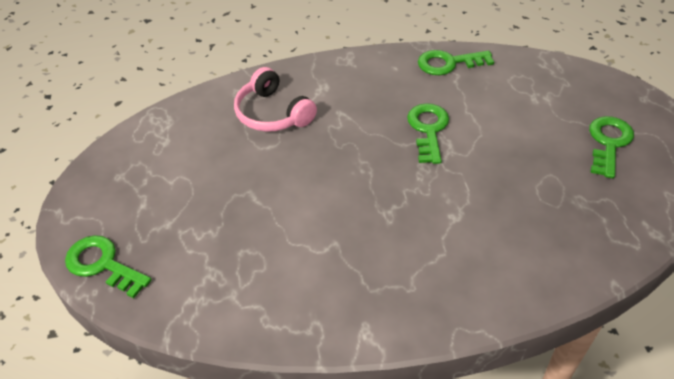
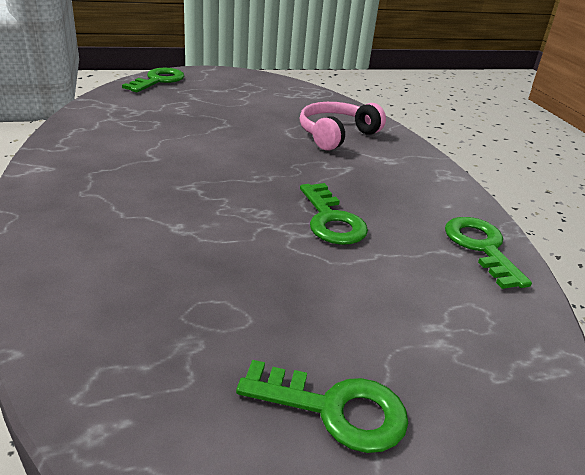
camera: 80 degrees right, 15 degrees down
green key [407,103,449,164] -> green key turned 75 degrees clockwise [300,183,368,245]

